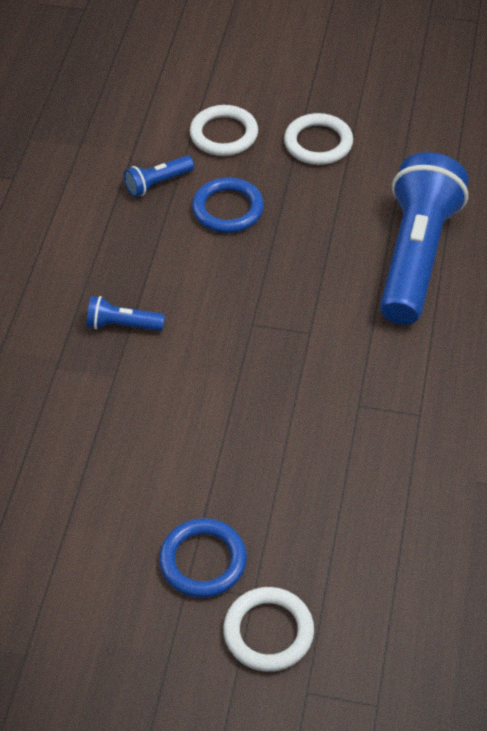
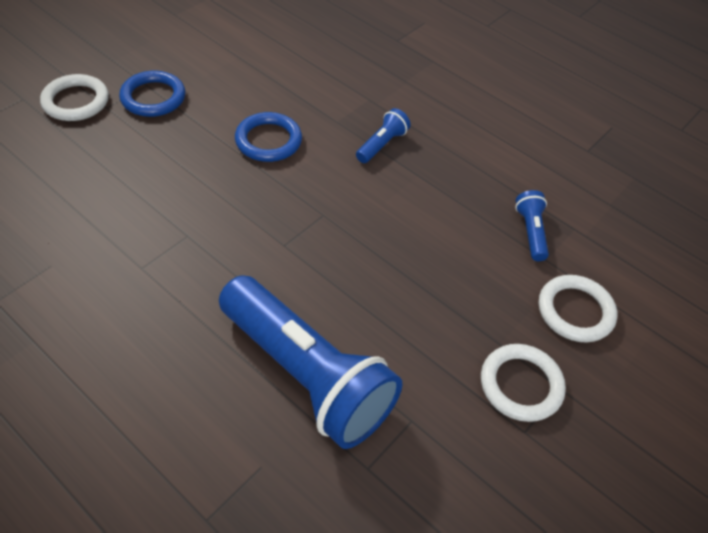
camera: 115 degrees right, 0 degrees up
blue ring [192,178,264,233] -> blue ring moved to [235,112,302,162]

